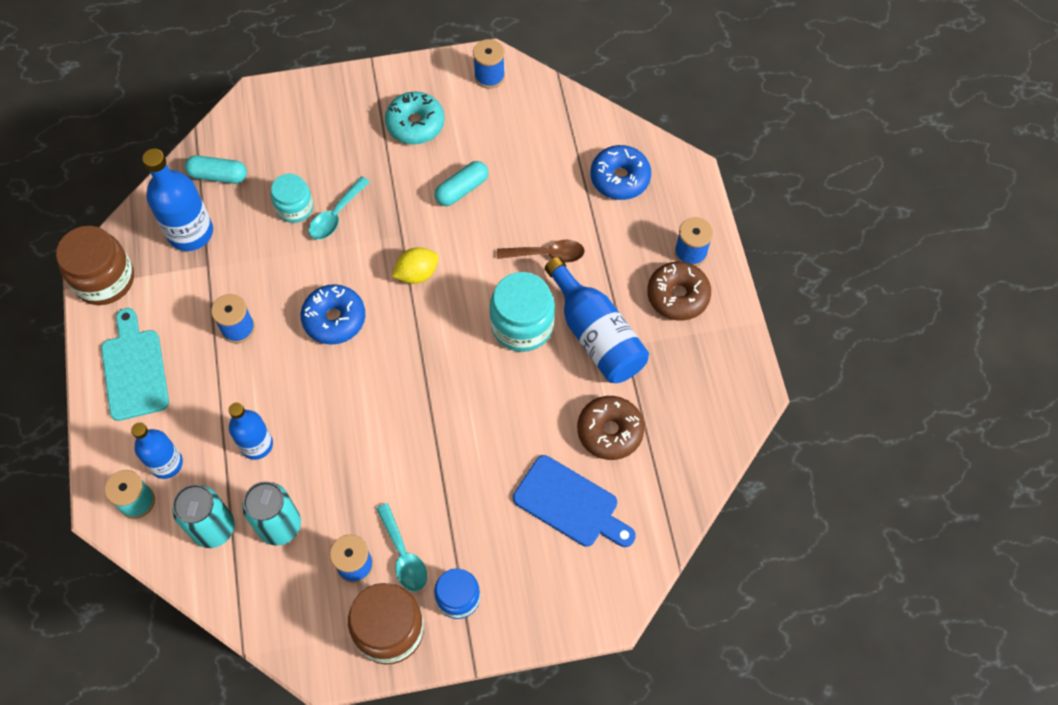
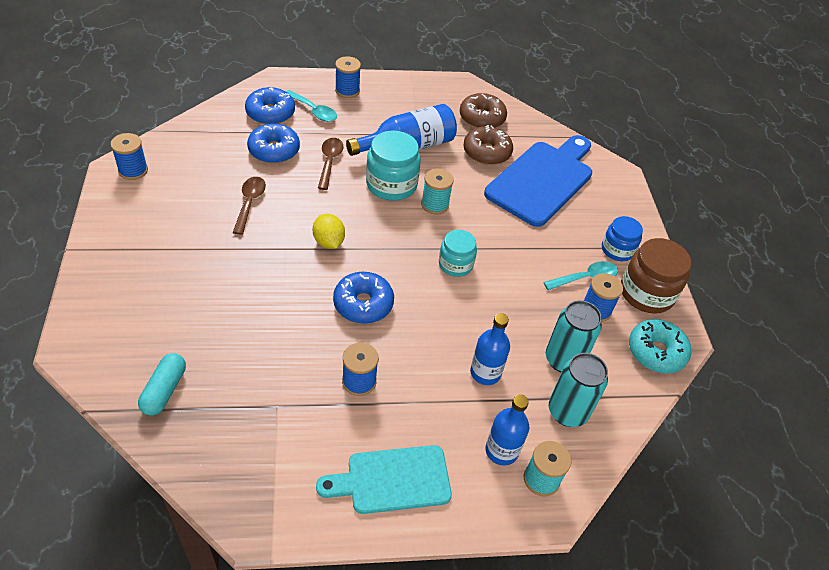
camera: 90 degrees left, 15 degrees down
brown jar [56,226,134,305] -> none
blue bottle [142,149,213,251] -> none
turquoise jar [271,174,313,223] -> turquoise jar moved to [439,230,477,277]
turquoise spoon [309,176,370,240] -> turquoise spoon moved to [285,90,337,122]
turquoise donut [385,91,445,144] -> turquoise donut moved to [629,319,691,373]
turquoise capsule [435,161,488,206] -> brown spoon [233,177,266,235]
blue cutting board [513,455,636,547] -> blue cutting board [484,135,592,227], size x1.54
brown donut [647,261,711,321] -> brown donut moved to [460,93,507,128]
none -> blue donut [247,123,300,163]
none -> turquoise spool [421,169,454,215]

